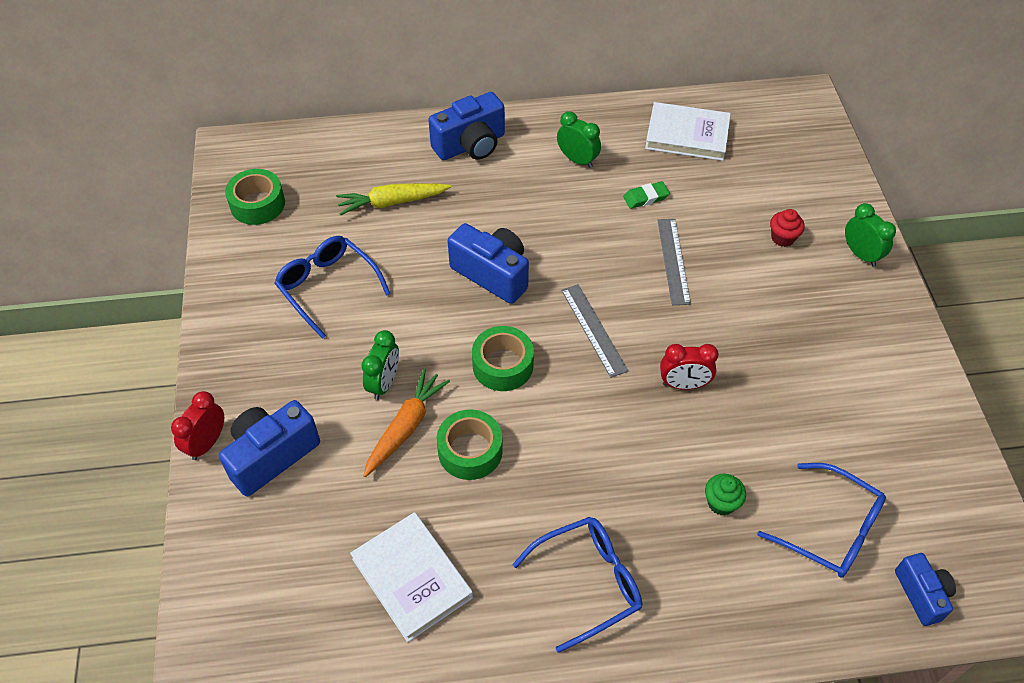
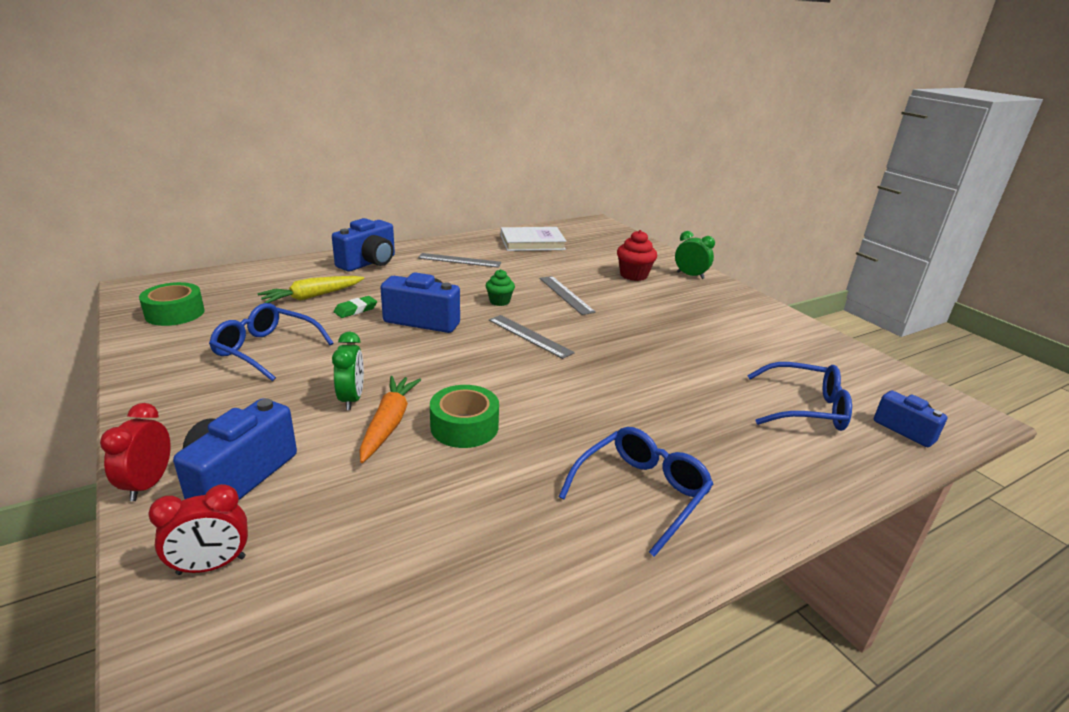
camera: 25 degrees left, 25 degrees down
white book [350,512,473,642] -> none
green tape [472,326,534,391] -> none
green clock [557,111,601,168] -> grey ruler [418,253,502,268]
green eraser [623,181,670,209] -> green eraser moved to [334,296,377,318]
red clock [660,344,719,390] -> red clock moved to [148,484,248,575]
green cupcake [705,474,746,516] -> green cupcake moved to [486,269,515,306]
red cupcake [770,209,805,247] -> red cupcake [617,230,657,281], size x1.53

